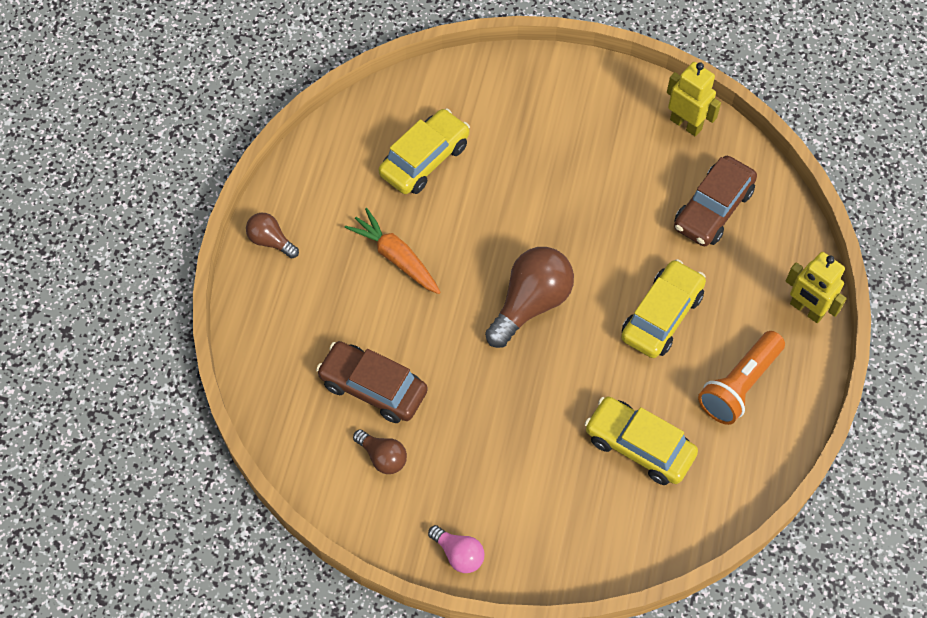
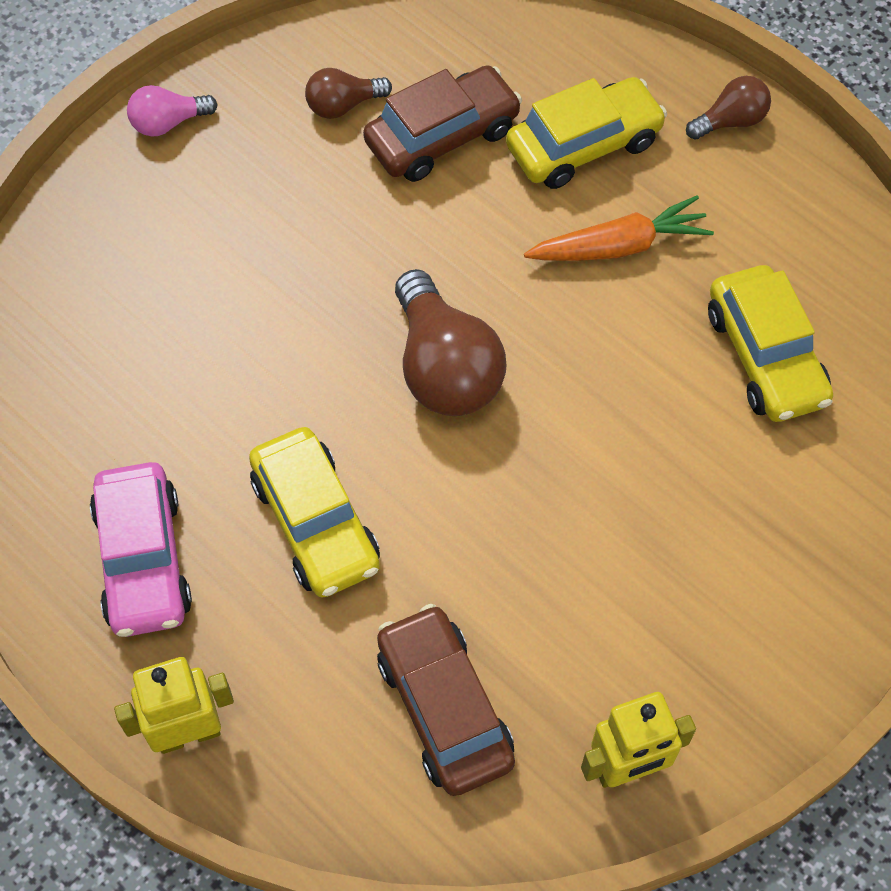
camera: 120 degrees right, 0 degrees up
yellow car [585,396,698,485] -> yellow car moved to [506,77,667,189]
orange flashlight [698,331,785,425] -> pink car [90,462,192,637]

